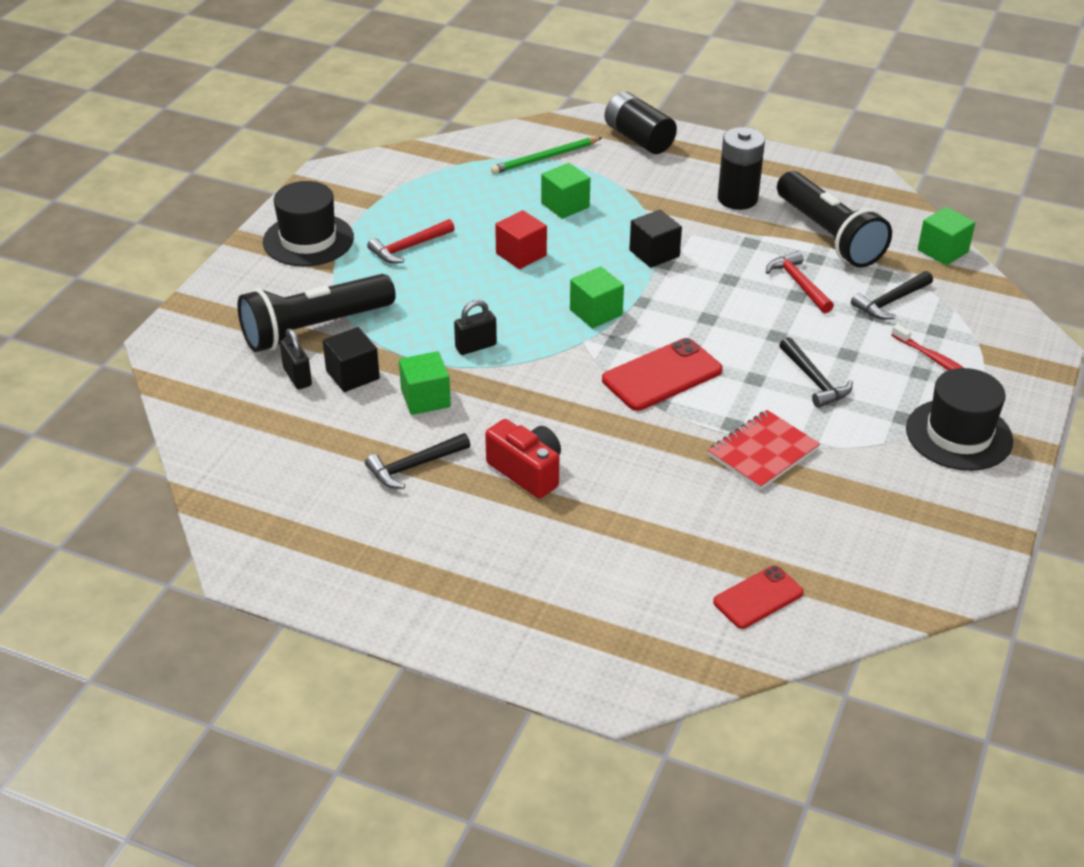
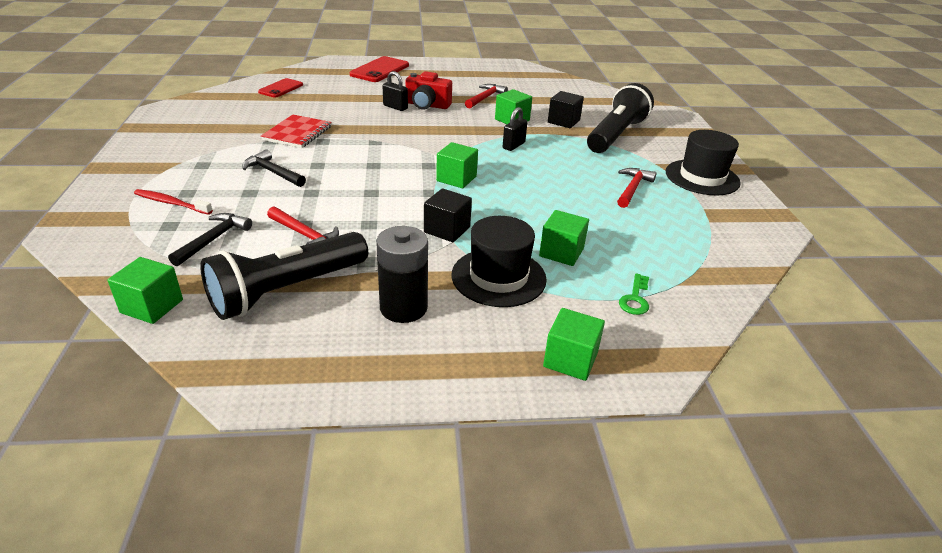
camera: 150 degrees right, 5 degrees down
black padlock [280,328,312,389] -> black padlock moved to [383,71,408,111]
black hammer [365,433,470,489] -> red hammer [465,84,508,109]
green pencil [491,137,602,174] -> green key [619,273,649,315]
red cube [495,210,547,269] -> none
red phone [602,338,722,411] -> red phone moved to [350,56,409,82]
black battery [605,91,677,154] -> green cube [543,308,605,381]
black flashlight [777,171,892,267] -> black flashlight turned 75 degrees counterclockwise [200,232,368,320]
black hat [906,368,1013,471] -> black hat moved to [452,216,547,307]

